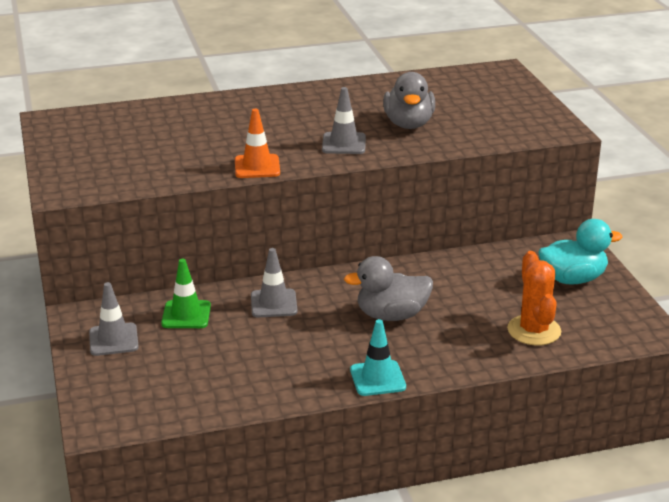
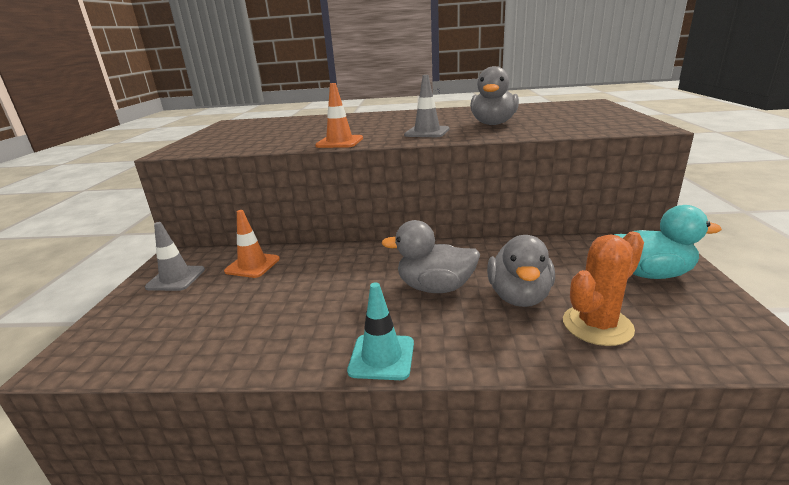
camera: 20 degrees right, 5 degrees down
green traffic cone [161,259,211,328] -> orange traffic cone [224,210,280,278]
grey traffic cone [251,248,298,317] -> none
orange cactus [507,251,561,345] -> orange cactus turned 45 degrees clockwise [563,232,644,346]
none -> grey duck [487,235,555,307]

